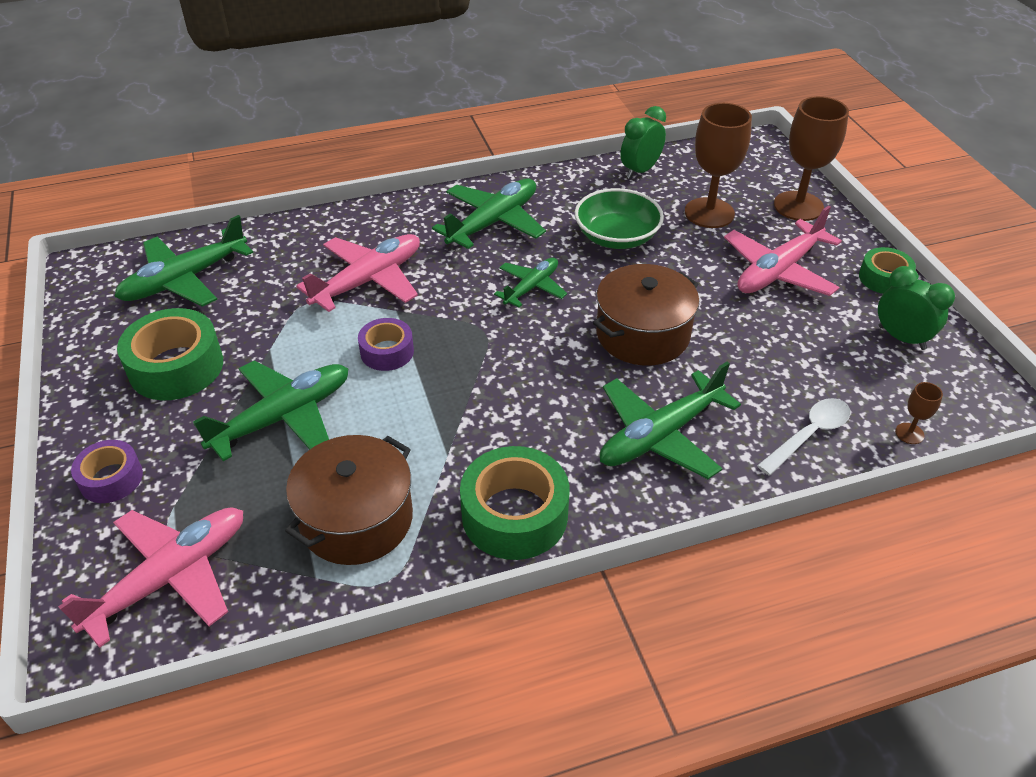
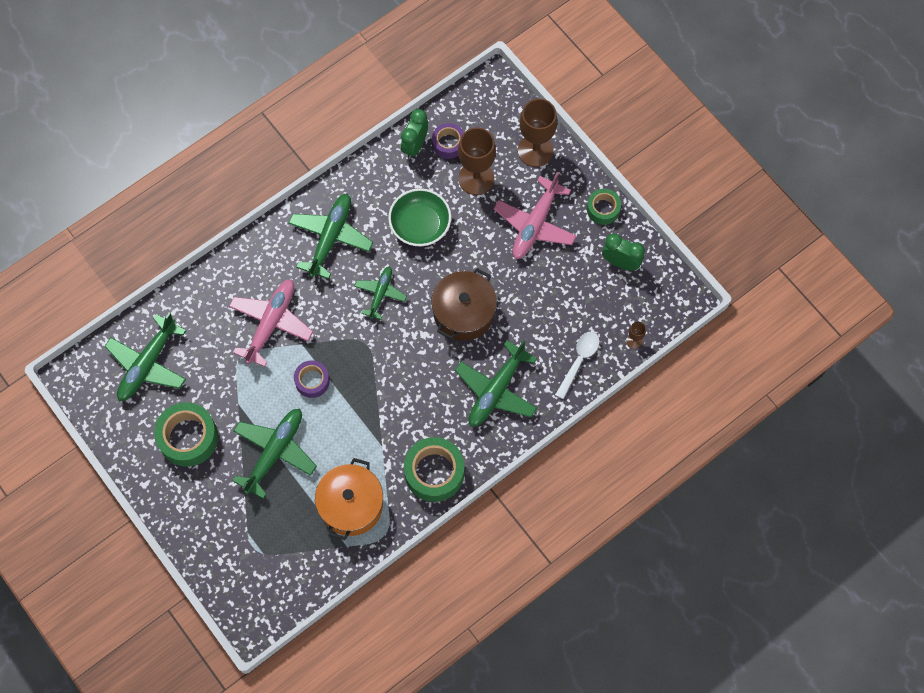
camera: 20 degrees left, 25 degrees up
pink plane [58,507,243,648] -> none
purple tape [71,440,143,503] -> purple tape moved to [432,123,464,159]
brown pot [285,435,413,565] -> orange pot [315,458,383,540]

